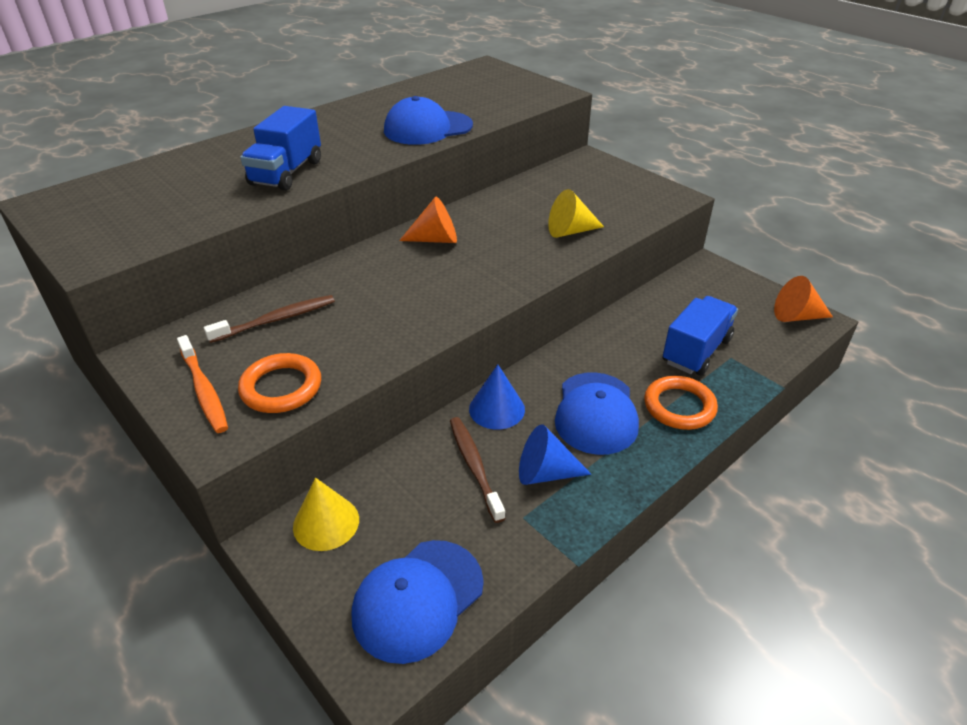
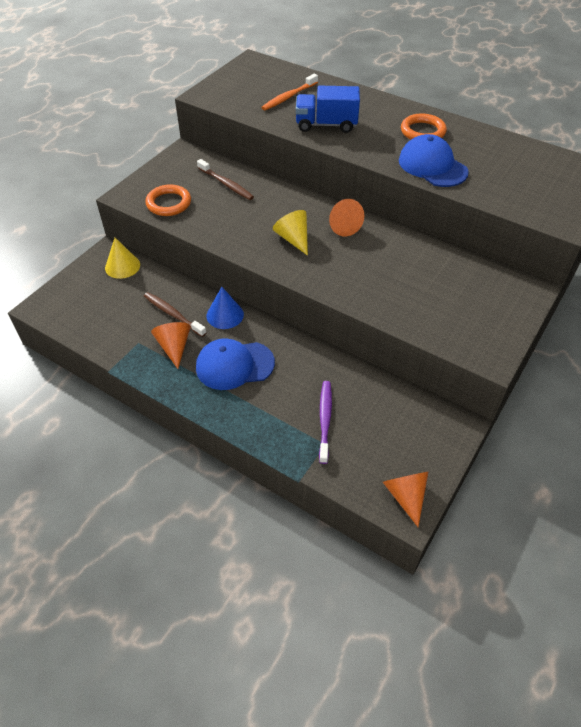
camera: 75 degrees right, 10 degrees up
orange toothbrush [177,335,228,433] -> orange toothbrush moved to [261,74,318,111]
blue cap [352,540,484,664] -> none
brown toothbrush [450,417,506,523] -> brown toothbrush turned 105 degrees counterclockwise [144,292,207,337]
blue cone [519,424,591,485] -> orange cone [151,322,191,369]
yellow cone [548,189,604,238] -> yellow cone moved to [273,210,308,256]
orange ring [644,376,718,430] -> orange ring moved to [401,113,447,140]
blue truck [662,296,738,375] -> purple toothbrush [319,381,332,464]

